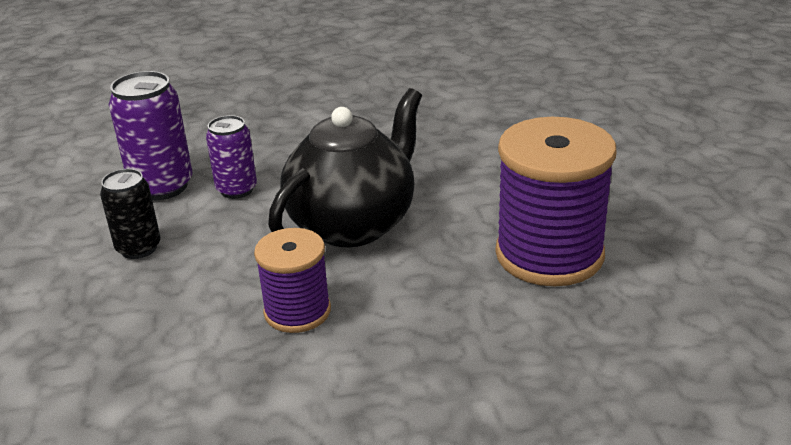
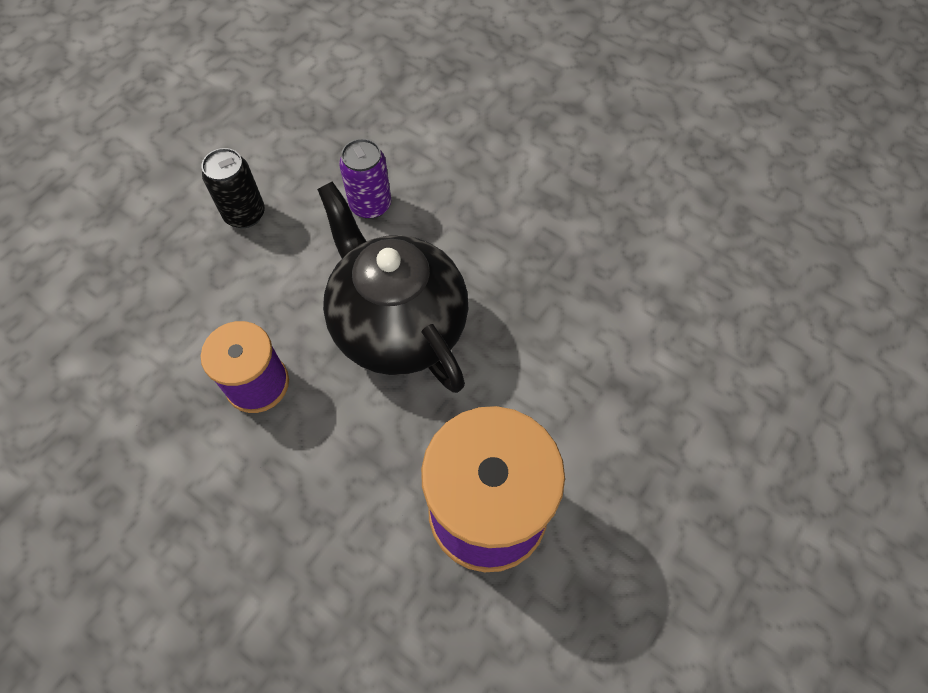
camera: 45 degrees right, 30 degrees up
purple can [109,71,193,200] -> none
black teapot [268,88,422,247] -> black teapot turned 120 degrees counterclockwise [317,181,468,393]

